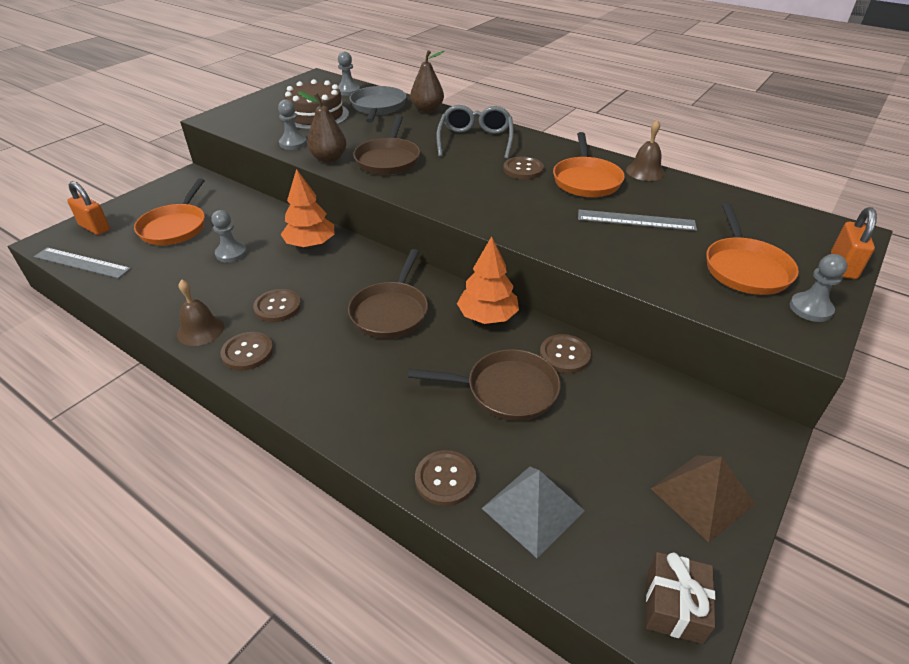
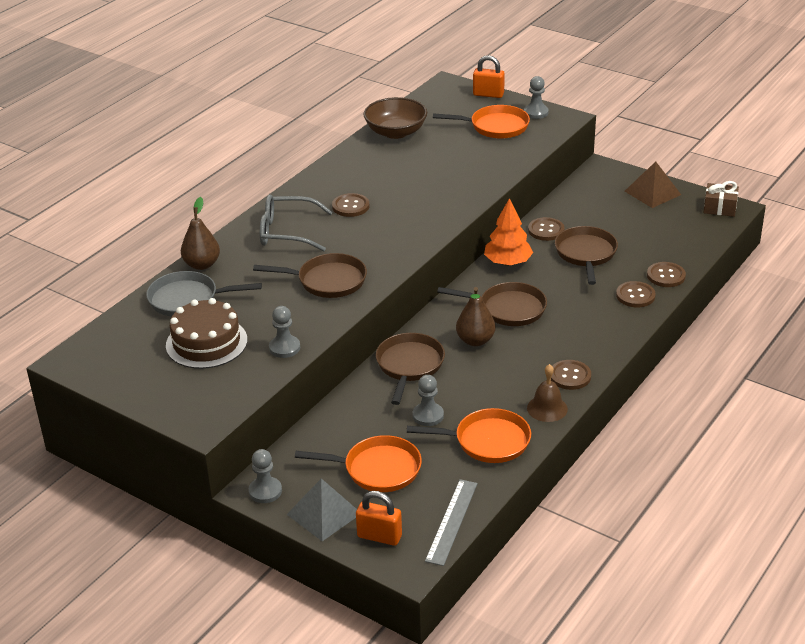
camera: 90 degrees left, 5 degrees down
orange padlock [67,181,110,235] -> orange padlock turned 75 degrees clockwise [356,491,402,546]
brown button [253,289,301,322] -> brown button moved to [616,281,656,307]
orange tree [281,169,335,248] -> brown pan [376,333,445,405]
brown pear [298,92,347,163] -> brown pear moved to [456,287,496,346]
grey pawn [338,52,360,96] -> grey pawn moved to [249,449,282,503]
grey pyramid [482,467,585,558] -> grey pyramid moved to [287,478,357,541]
orange pan [553,132,625,197] -> orange pan moved to [407,408,531,463]
grey ruler [578,210,697,231] -> none
brown bell [626,120,665,181] -> none
none -> brown bowl [363,97,427,139]

